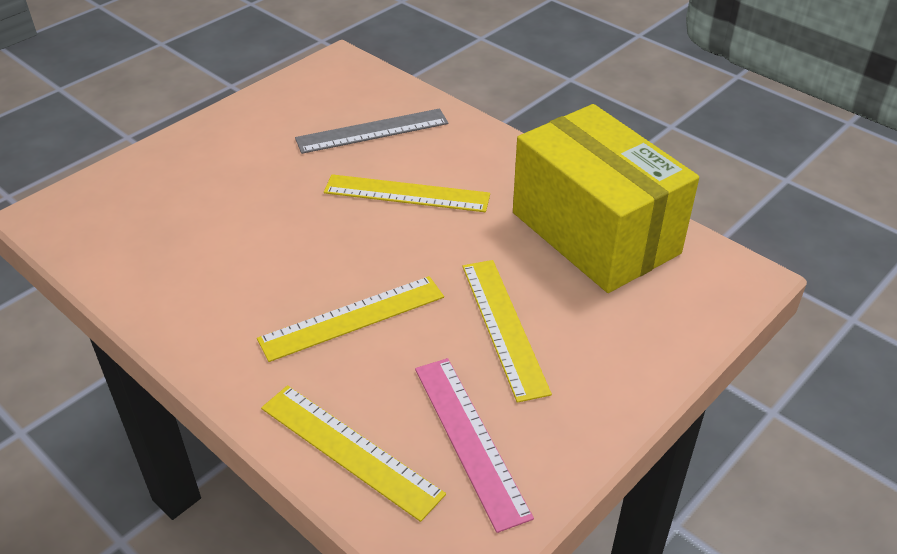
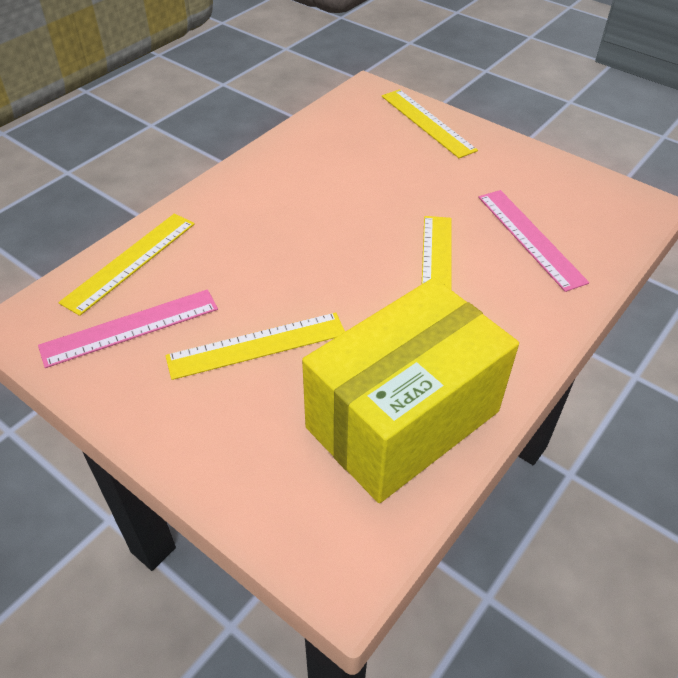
camera: 85 degrees right, 5 degrees up
yellow ruler [257,276,444,362] -> yellow ruler moved to [382,89,478,158]
grey ruler [295,109,448,154] -> pink ruler [478,190,589,292]

